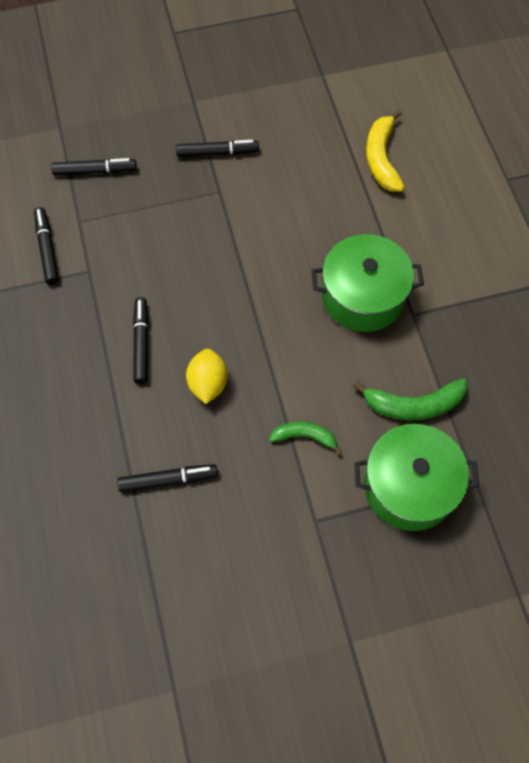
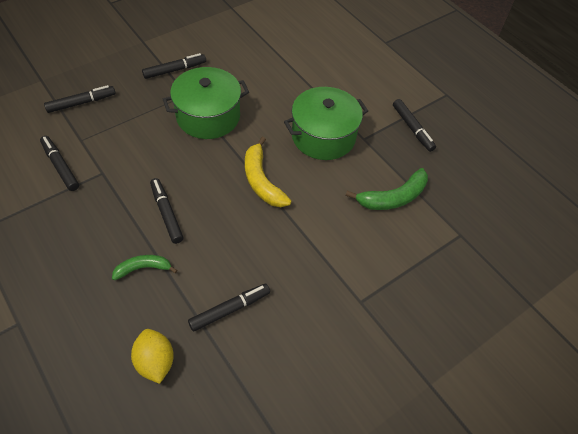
camera: 25 degrees left, 10 degrees down
yellow lemon [186,349,228,404] -> yellow lemon moved to [131,329,174,384]
green banana [269,422,343,455] -> green banana moved to [112,255,177,280]
green pot [354,424,479,531] -> green pot moved to [163,67,249,139]
yellow banana [366,109,405,191] -> yellow banana moved to [245,137,291,207]
none -> black marker [393,99,436,152]

